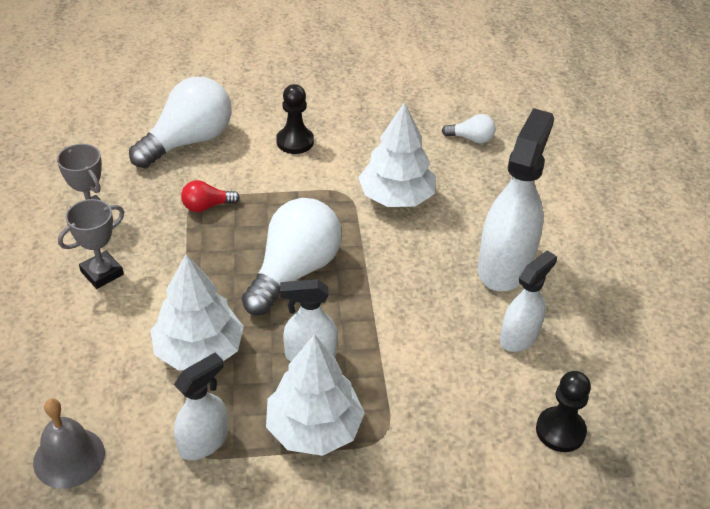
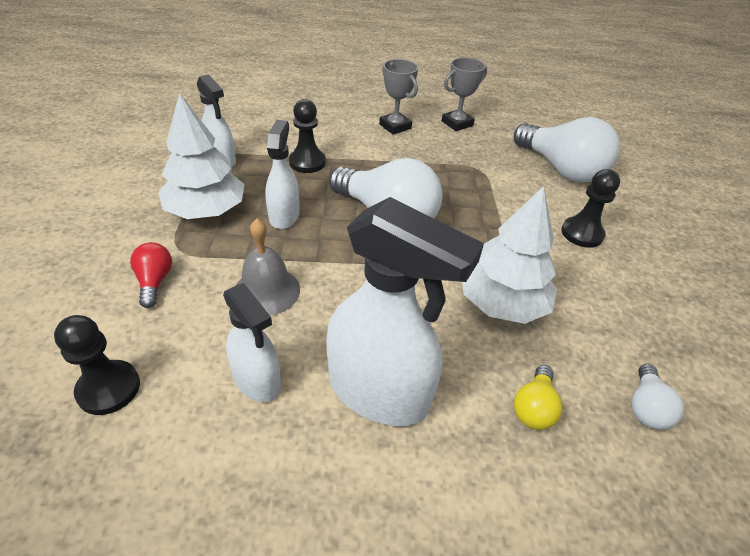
camera: 95 degrees right, 0 degrees up
grey bell [33,399,105,489] -> grey bell moved to [236,219,300,316]
white tree [151,254,244,371] -> black pawn [289,99,326,173]
red light bulb [181,180,240,212] -> red light bulb moved to [130,242,172,308]
none -> yellow light bulb [514,365,563,430]

